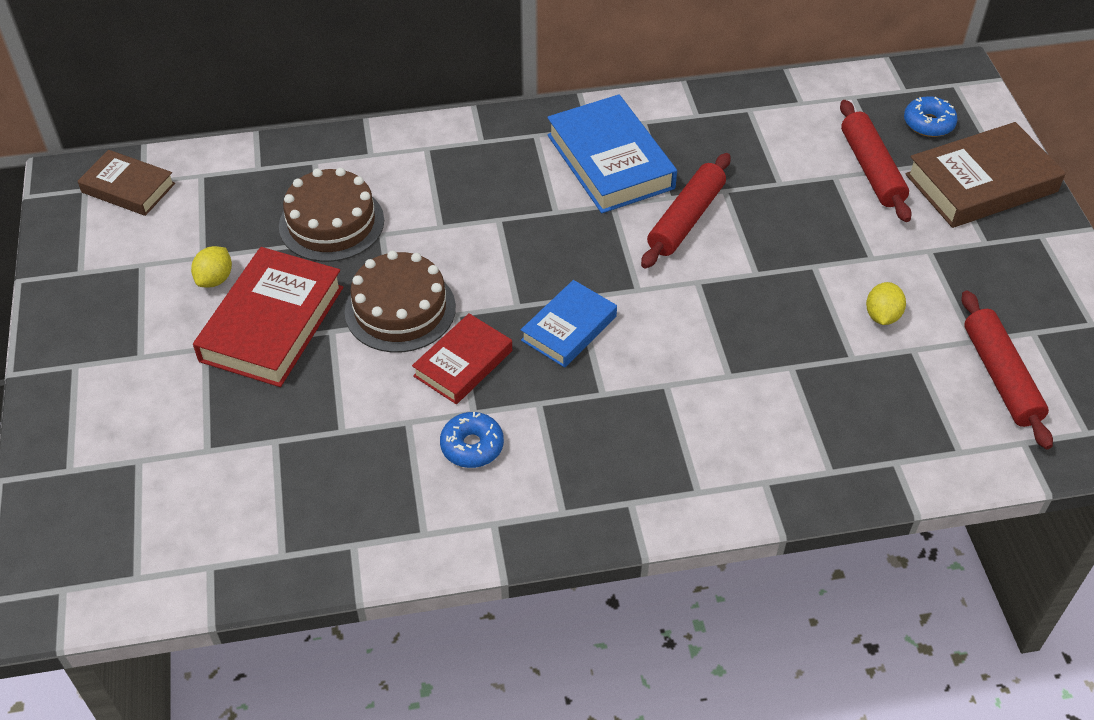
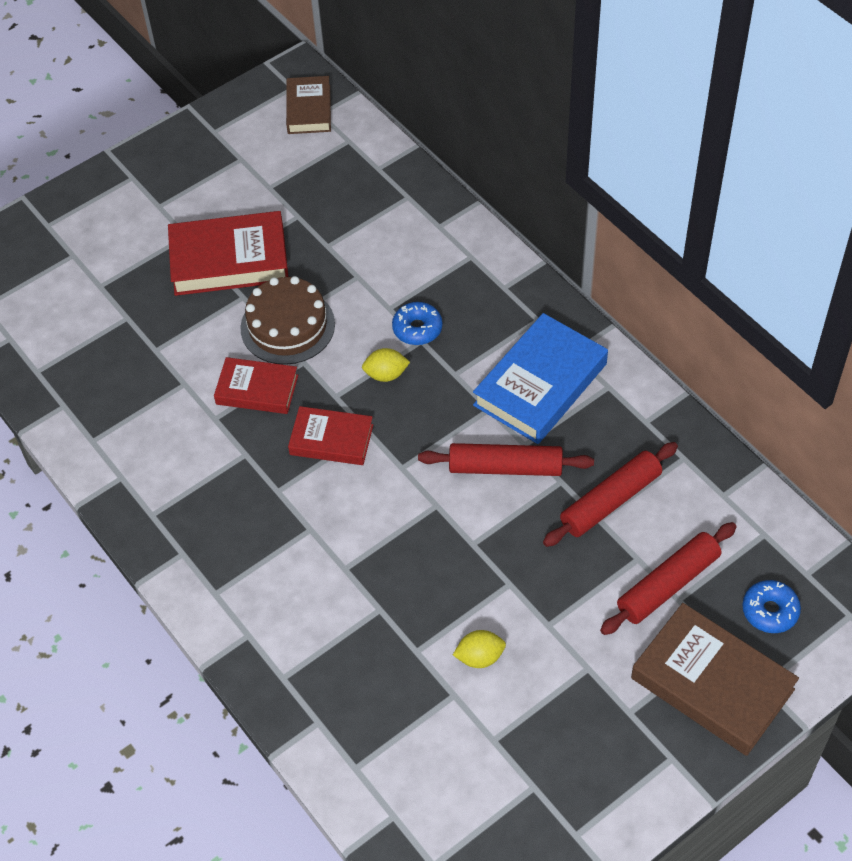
camera: 65 degrees right, 5 degrees up
yellow lemon [191,246,232,287] -> yellow lemon moved to [362,348,410,382]
brown cake [279,168,384,262] -> none
blue donut [440,412,504,468] -> blue donut moved to [392,302,443,345]
blue book [521,280,617,368] -> red book [288,406,373,465]
red rolling pin [962,291,1053,449] -> red rolling pin moved to [543,442,678,547]

